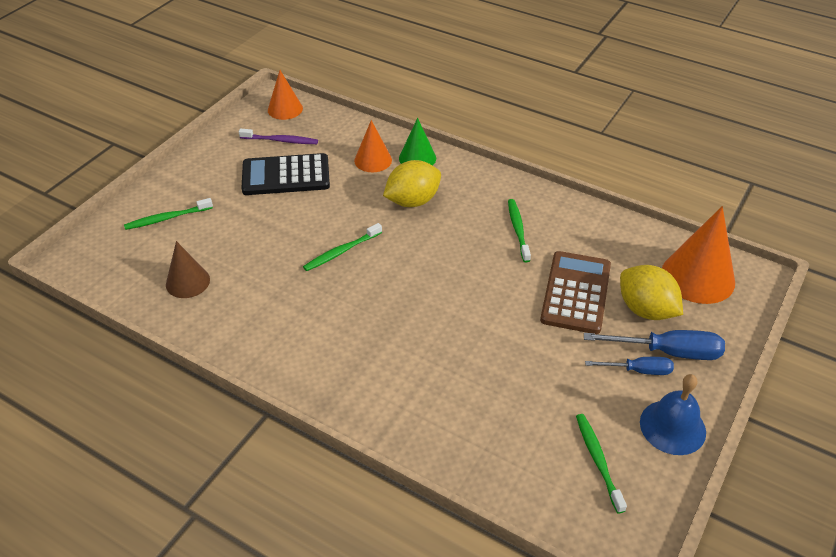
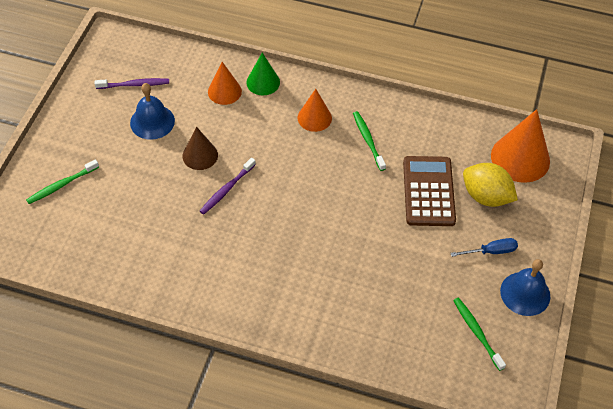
camera: 15 degrees left, 10 degrees up
brown cone [166,241,210,298] -> brown cone moved to [183,127,218,170]
black calculator [242,153,330,195] -> blue bell [130,83,175,140]
orange cone [268,70,303,120] -> orange cone moved to [298,89,332,132]
green toothbrush [303,223,382,271] -> purple toothbrush [200,158,256,214]
yellow lemon [383,160,441,207] -> none
blue screwdriver [584,330,725,360] -> none

